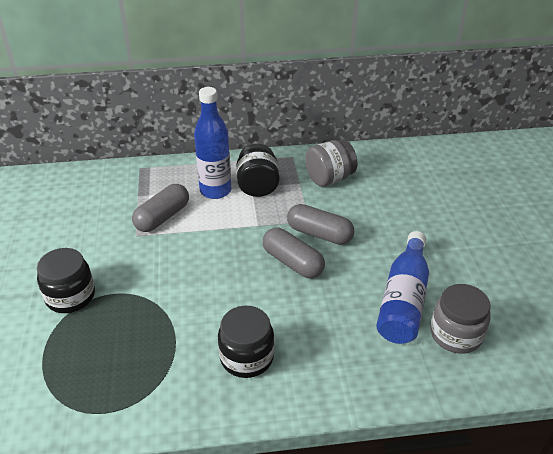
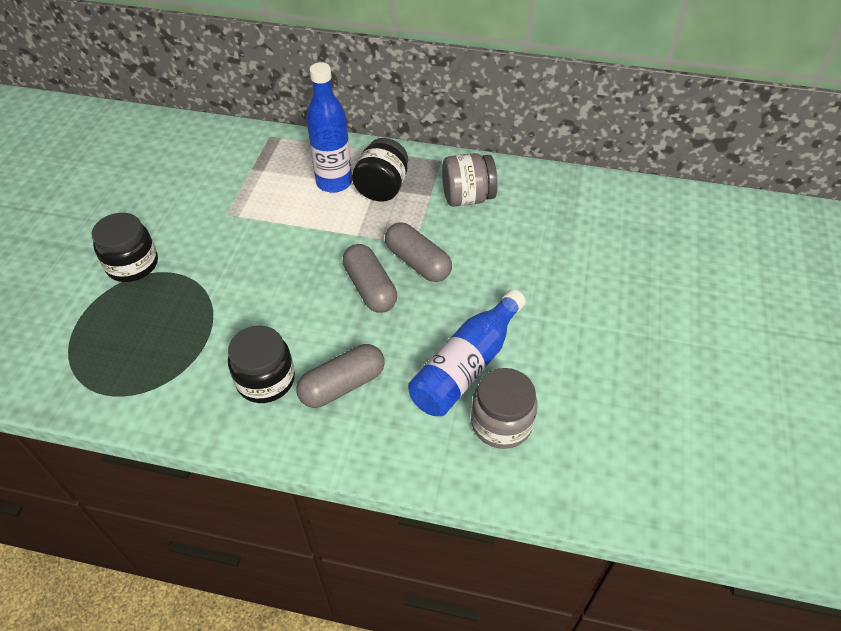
camera: 20 degrees right, 10 degrees up
grey capsule [132,184,189,232] -> grey capsule moved to [296,344,385,408]

